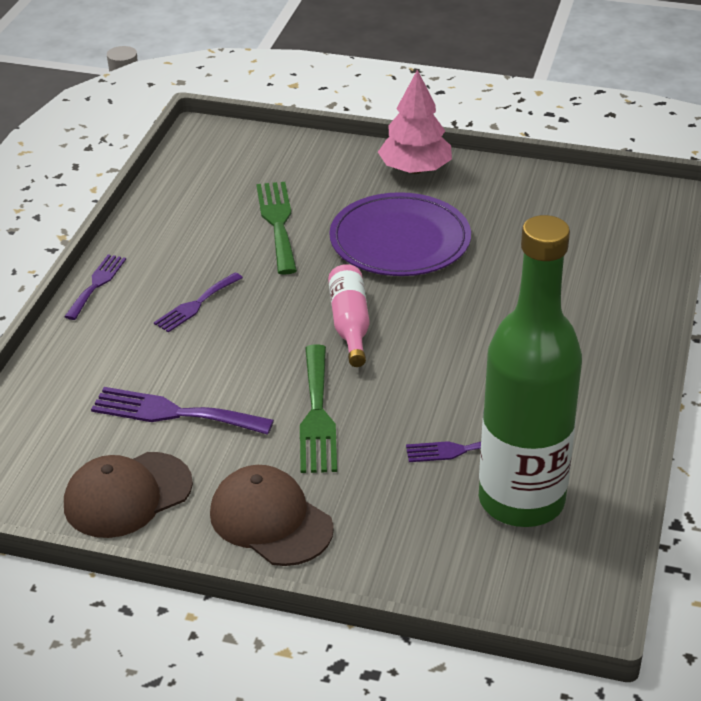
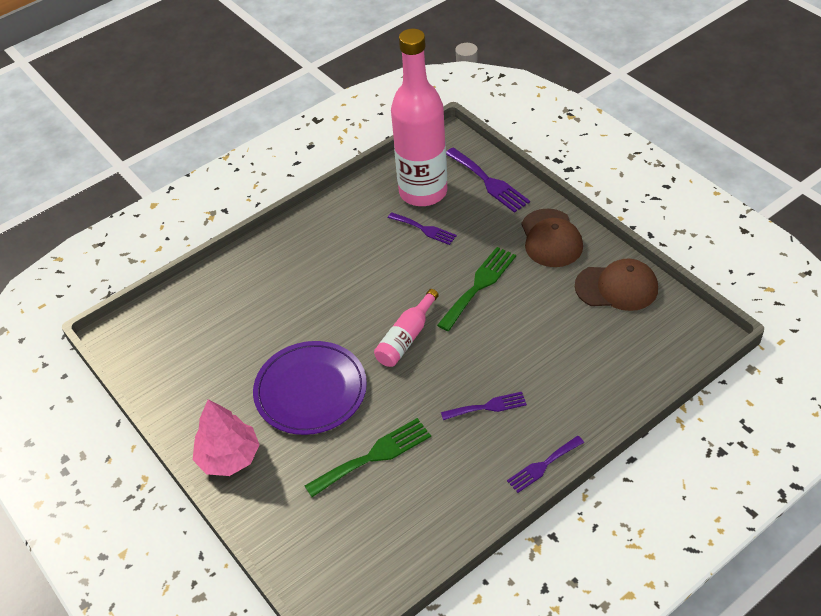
camera: 140 degrees left, 10 degrees up
purple fork [91,387,274,435] -> purple fork moved to [446,148,530,213]
green fork [256,182,297,275] -> green fork turned 150 degrees counterclockwise [305,418,431,497]
green bottle [479,215,582,527] -> pink bottle [391,29,447,206]

